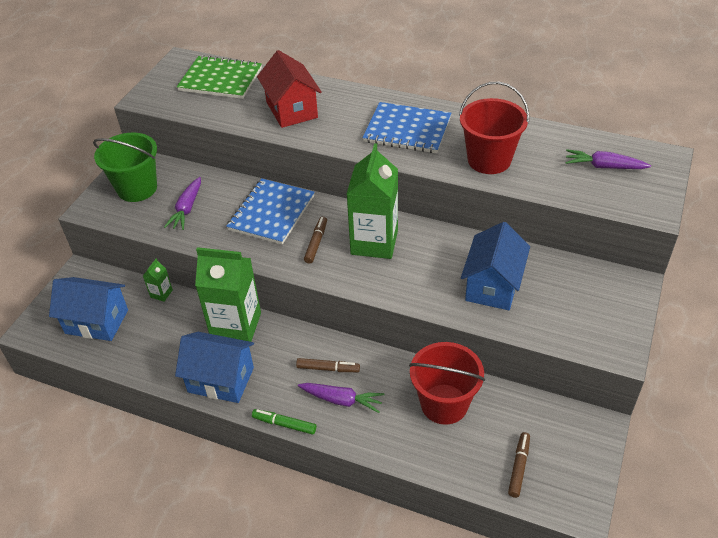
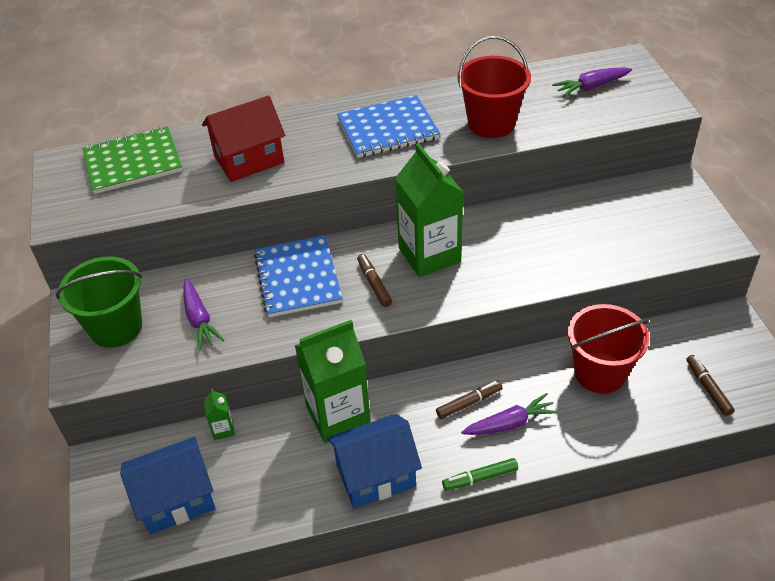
camera: 35 degrees left, 0 degrees up
red house [257,50,322,128] -> red house turned 60 degrees counterclockwise [202,96,285,182]
blue house [461,222,530,310] -> none

